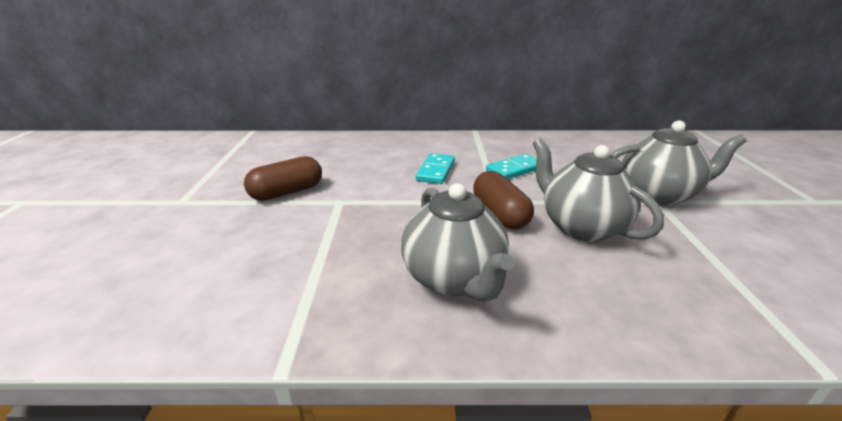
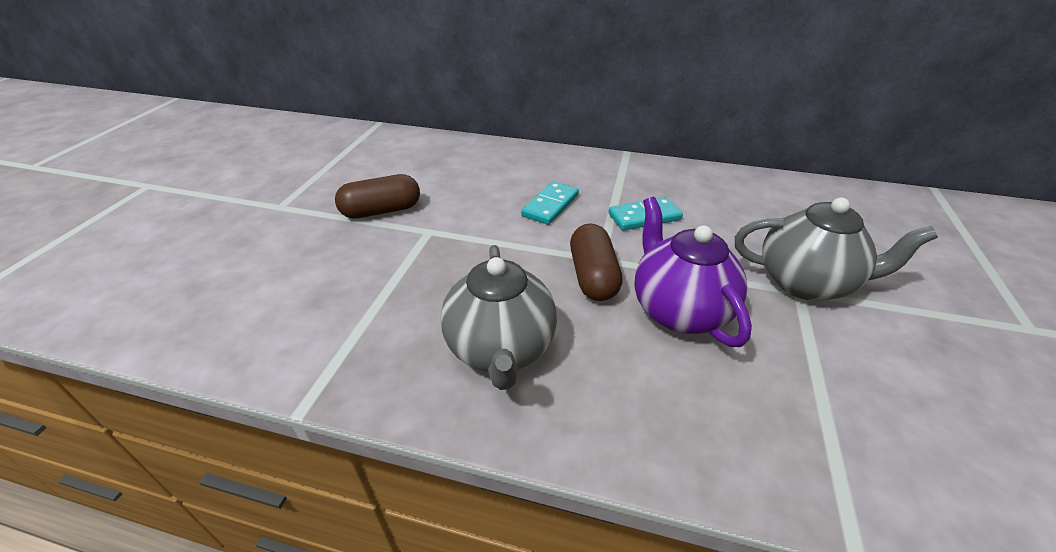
camera: 15 degrees right, 10 degrees up
grey teapot [533,138,664,242] -> purple teapot [634,197,752,347]

